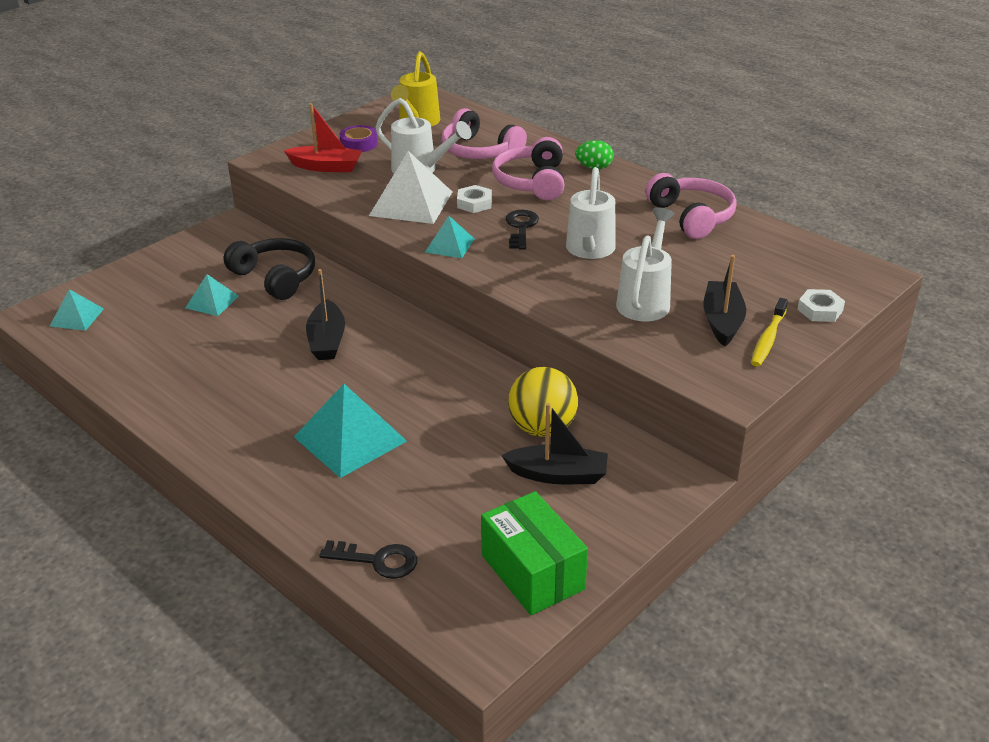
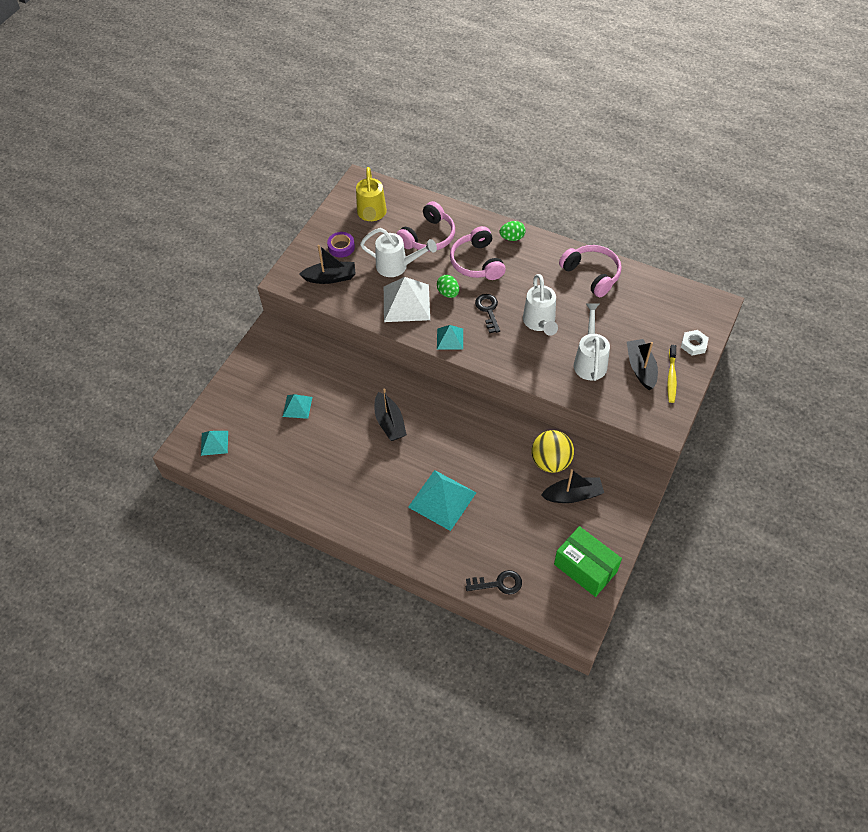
camera: 15 degrees left, 20 degrees up
black headphones [224,238,315,300] -> none
red boat [284,103,362,172] -> black boat [299,245,356,284]
pink headphones [441,108,527,159] -> pink headphones turned 75 degrees counterclockwise [396,201,455,251]
white nut [457,185,492,213] -> green egg [437,275,459,298]

